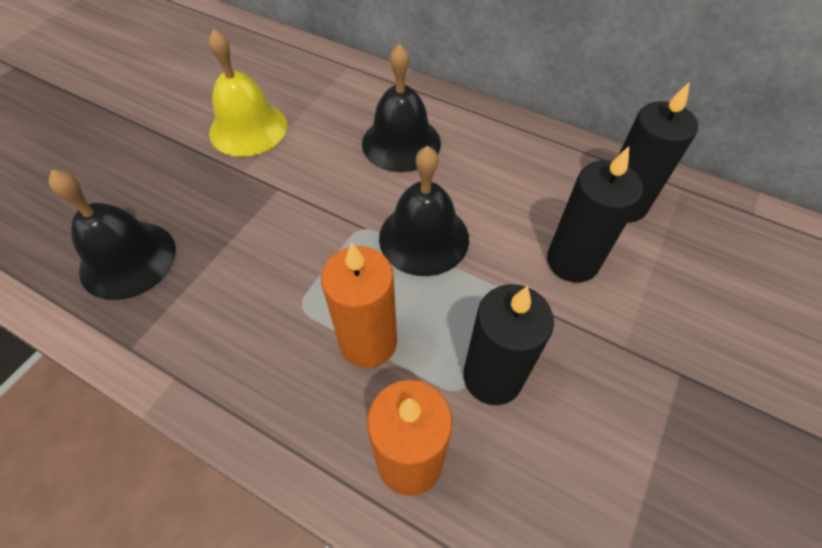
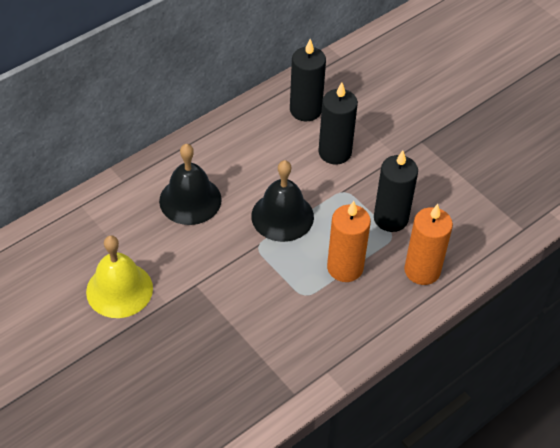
camera: 70 degrees left, 5 degrees down
black bell [49,170,176,300] -> none

